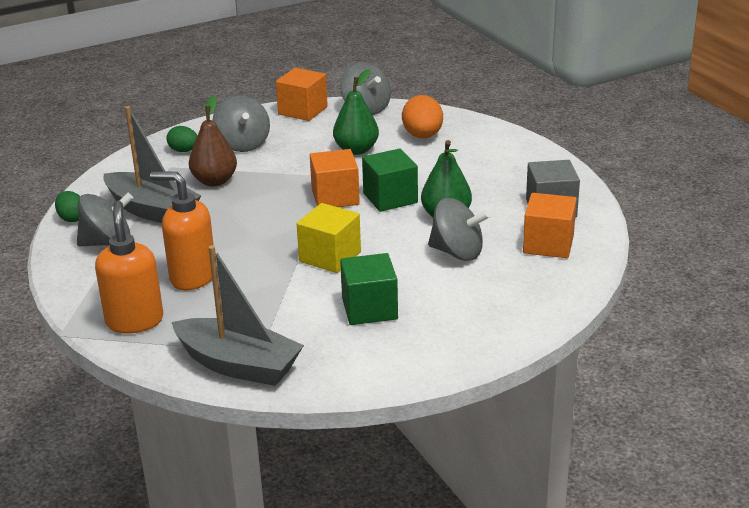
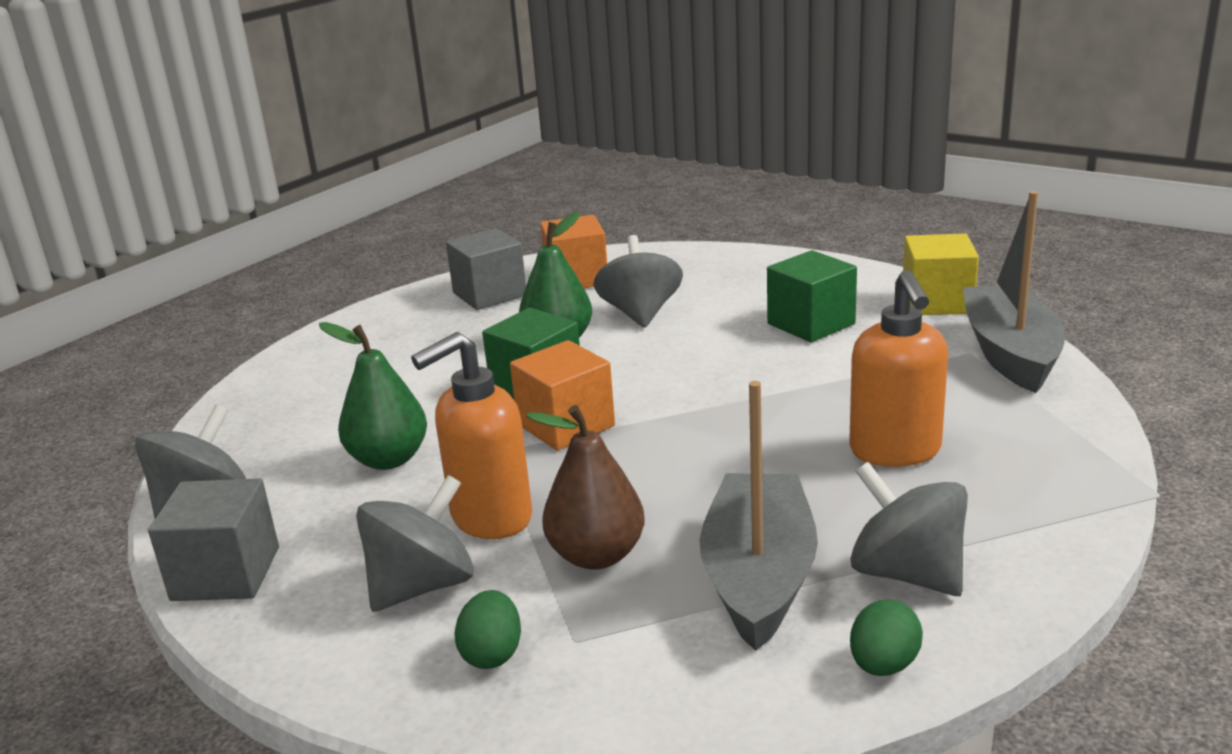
camera: 115 degrees left, 5 degrees down
orange soap dispenser [95,201,163,334] -> orange soap dispenser moved to [411,332,532,539]
orange cube [276,68,328,121] -> grey cube [148,478,279,601]
yellow cube [297,203,361,273] -> yellow cube moved to [903,233,979,315]
orange egg [402,95,443,138] -> none

